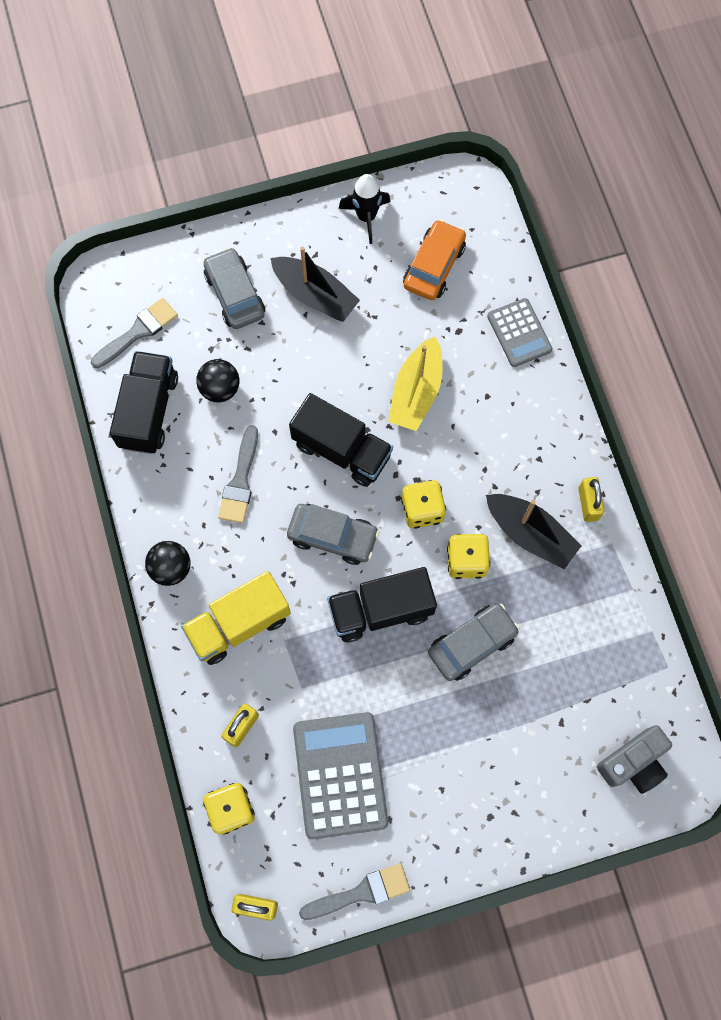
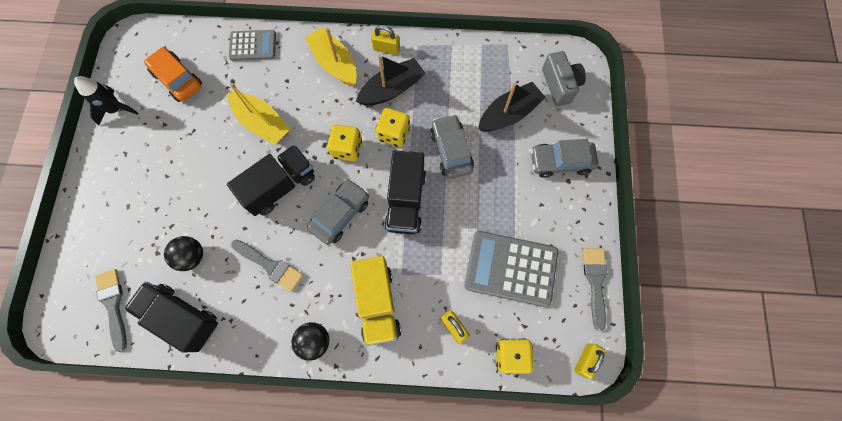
camera: 70 degrees left, 0 degrees up
grey car [204,247,265,329] -> grey car moved to [530,139,598,178]
black boat [271,247,360,322] -> black boat moved to [478,82,546,132]
none -> yellow boat [305,27,357,86]

